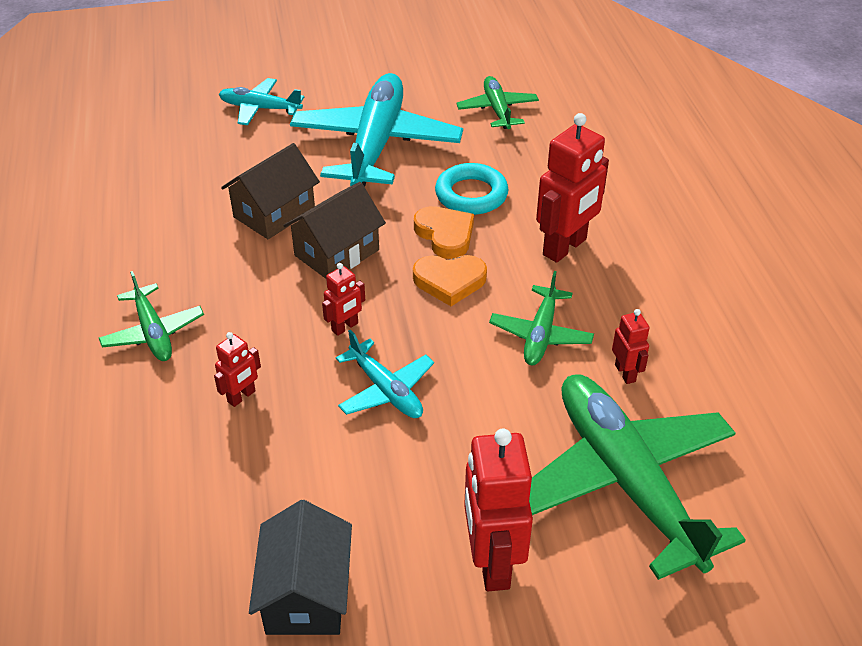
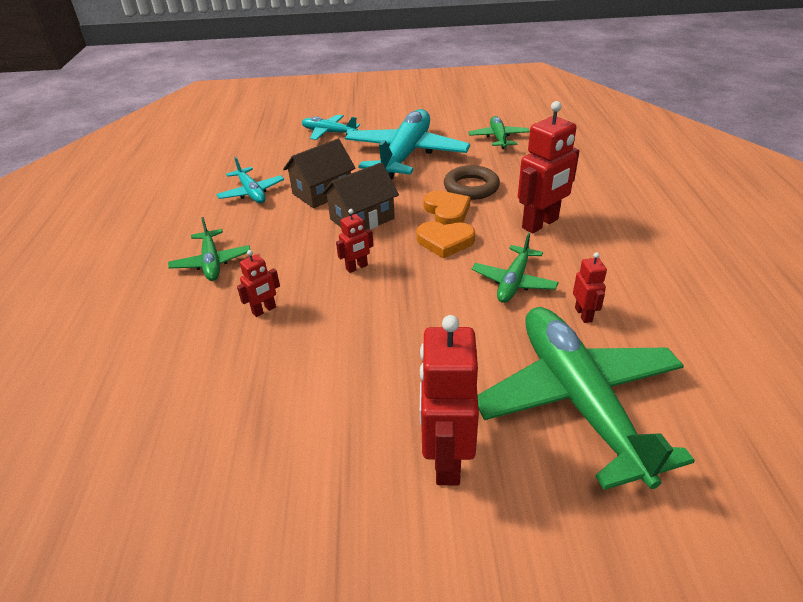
camera: 10 degrees right, 5 degrees down
black house [249,500,352,635] -> none
turquoise plane [336,329,434,418] -> turquoise plane moved to [216,157,284,203]
turquoise ring [435,163,508,215] -> brown ring [444,165,500,200]

